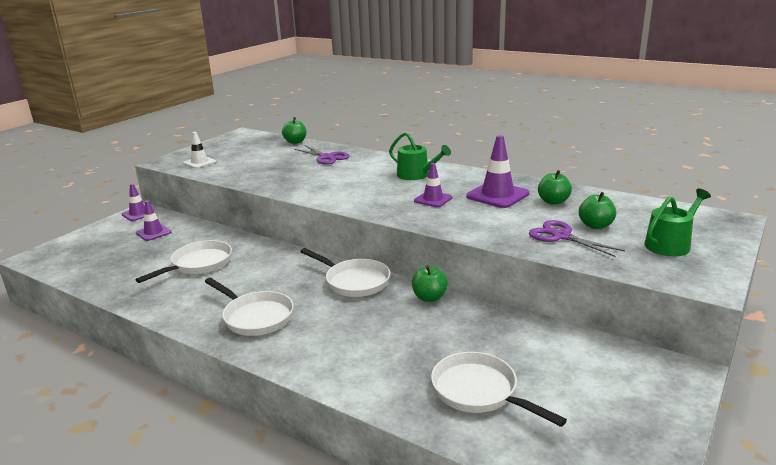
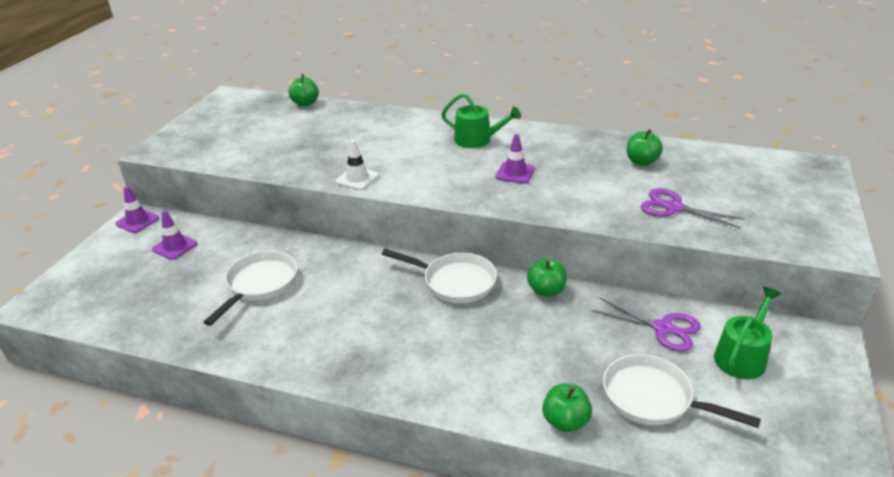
camera: 15 degrees left, 10 degrees up
white traffic cone [183,132,216,168] -> white traffic cone moved to [335,140,379,190]
white pan [205,278,294,336] -> none
purple scissors [295,145,350,165] -> purple scissors moved to [592,298,701,352]
purple traffic cone [466,135,529,208] -> none
green apple [579,192,616,229] -> green apple moved to [542,384,592,432]
green watering can [644,188,711,256] -> green watering can moved to [714,287,781,379]

